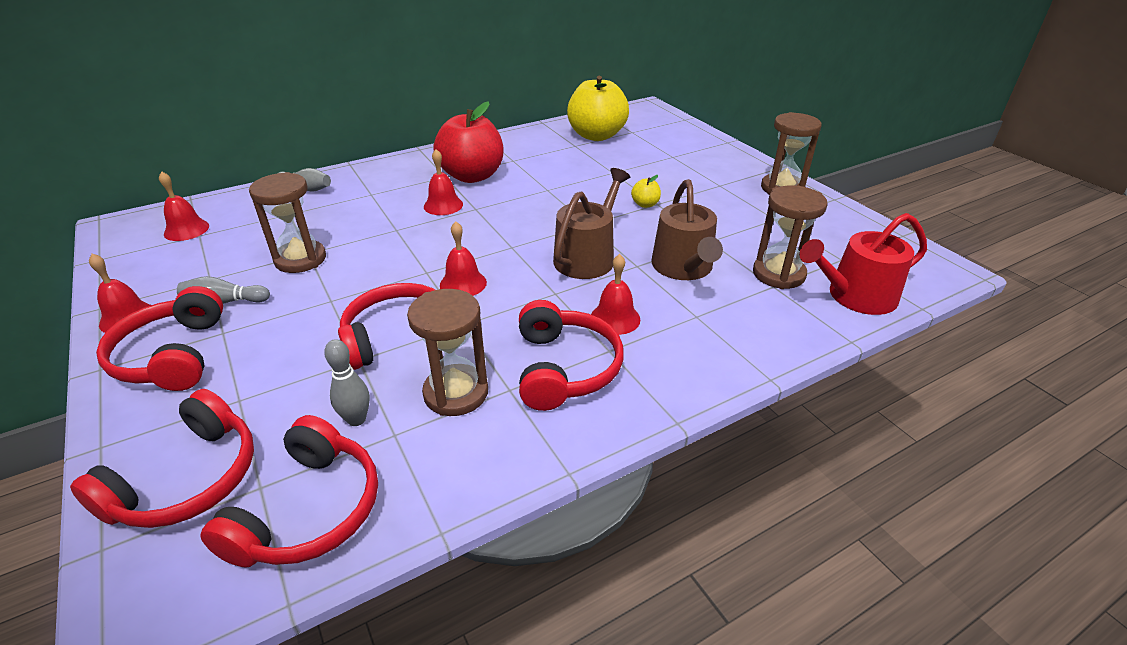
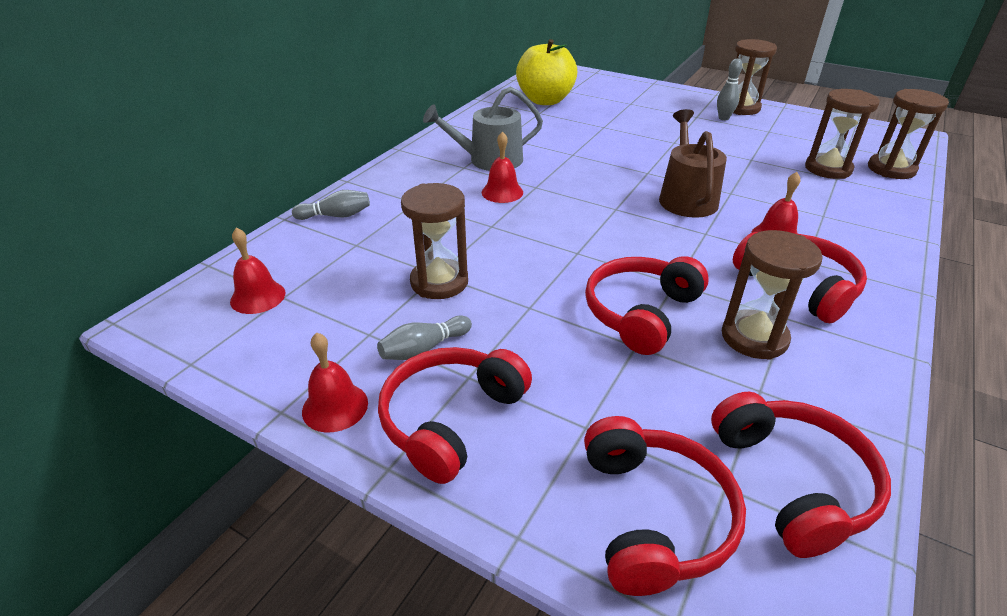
camera: 30 degrees left, 0 degrees up
red headphones [96,286,223,391] -> red headphones turned 75 degrees clockwise [378,347,532,484]
grey bowling pin [324,339,370,426] -> grey bowling pin moved to [717,59,742,120]
red apple [433,101,503,183] -> grey watering can [423,87,543,171]
red bell [440,221,487,296] -> none
yellow apple [631,175,661,208] -> none
brown watering can [651,179,723,280] -> none
red watering can [799,213,927,315] -> brown hourglass [868,89,949,179]

